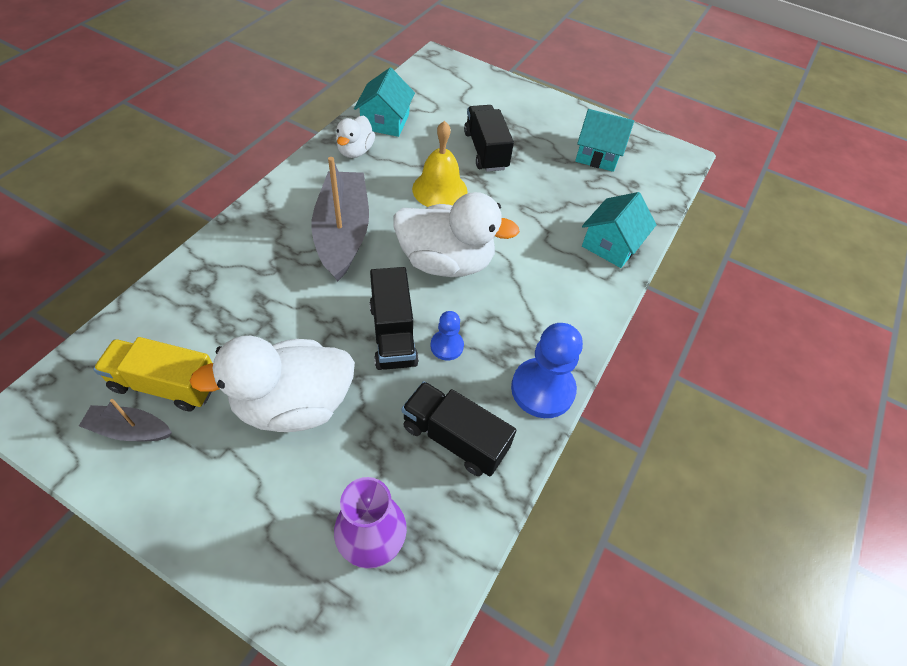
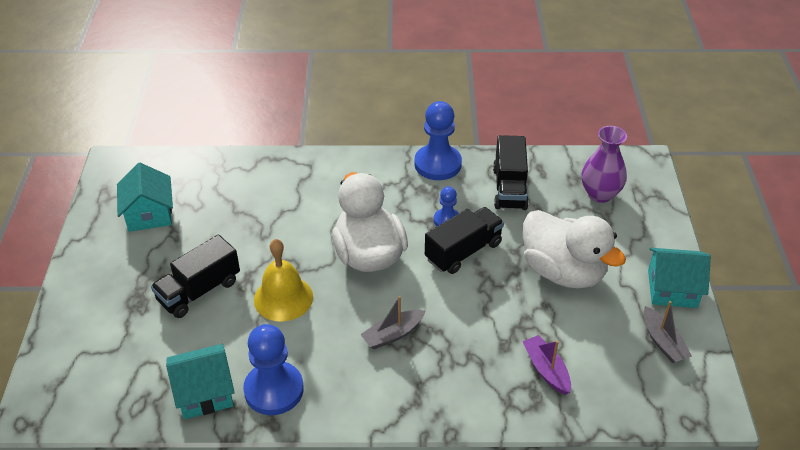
camera: 115 degrees left, 10 degrees down
yellow truck [93,337,212,412] -> none
grey boat [312,157,369,281] -> grey boat [360,296,426,349], size x0.50
white duck [336,115,375,158] -> blue pawn [243,324,304,415]
turquoise house [582,192,657,268] -> turquoise house moved to [648,248,711,308]
none -> purple boat [522,335,571,395]

